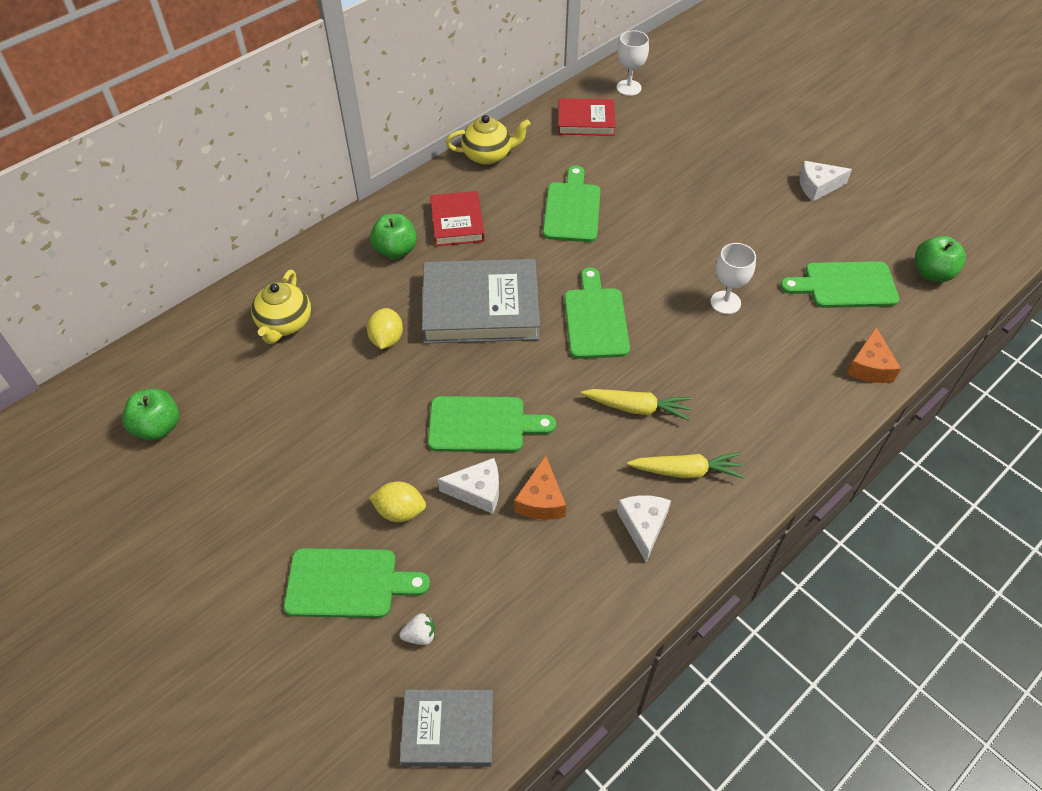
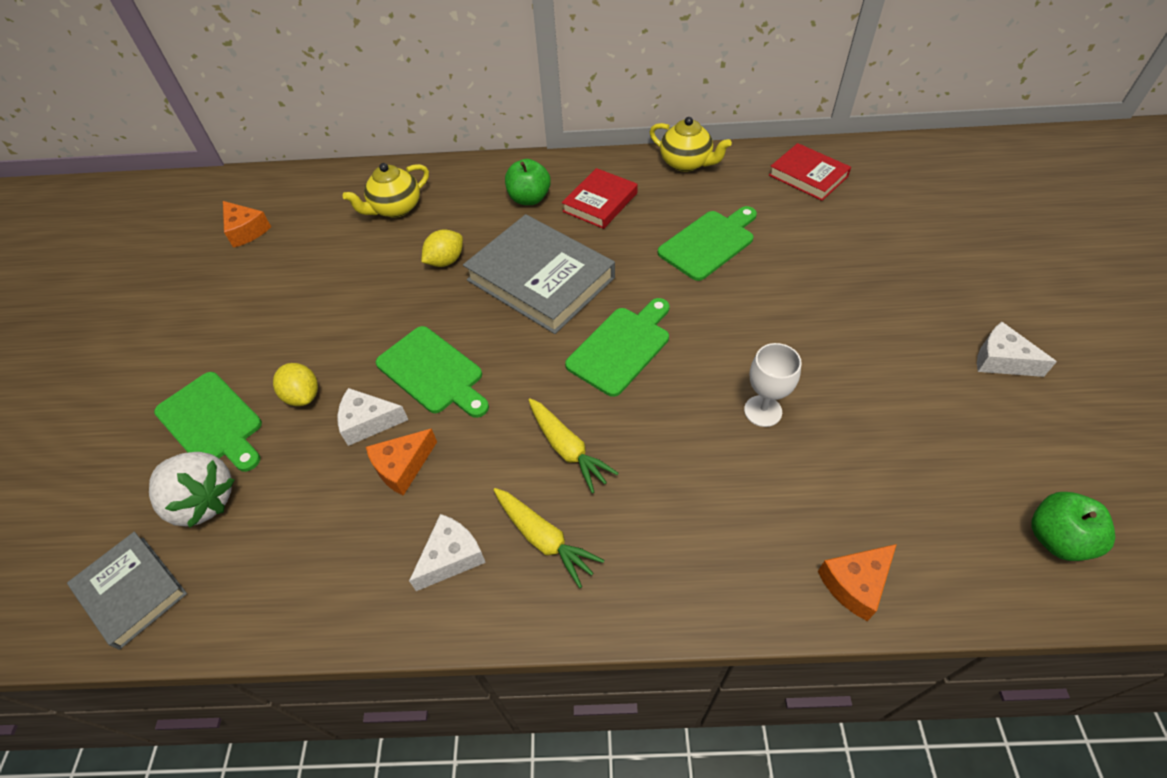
camera: 45 degrees right, 0 degrees up
green apple [122,389,179,441] -> orange cheese [223,201,271,248]
white strawberry [399,613,435,645] -> white strawberry [149,452,235,528], size x2.31
white cheese [438,458,499,514] -> white cheese turned 135 degrees clockwise [338,388,408,446]
white goblet [617,30,649,96] -> none
green cutting board [780,261,900,308] -> none

